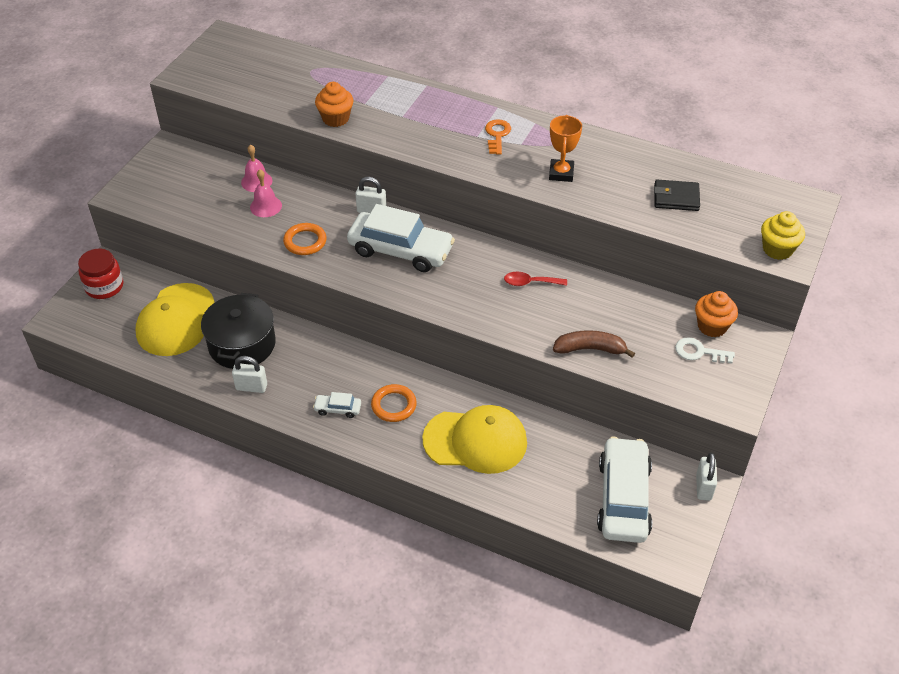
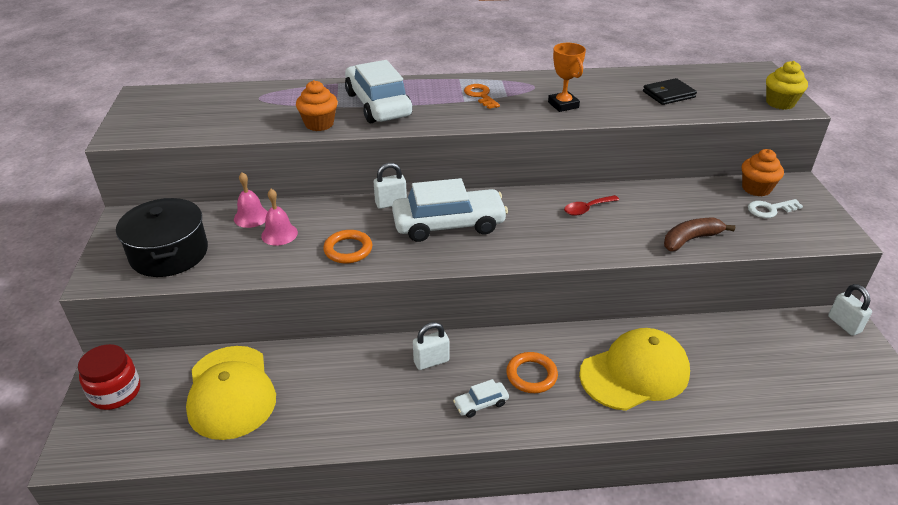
camera: 30 degrees left, 10 degrees down
black pot [201,293,276,369] -> black pot moved to [116,198,208,277]
white padlock [232,356,267,393] -> white padlock moved to [413,322,449,370]
white car [597,436,652,543] -> white car moved to [345,60,413,123]

